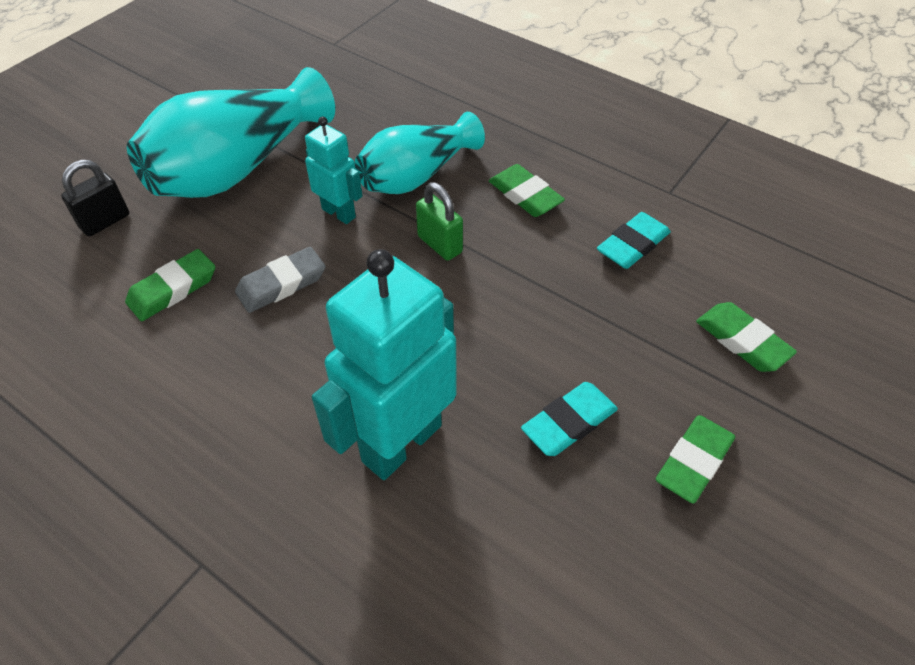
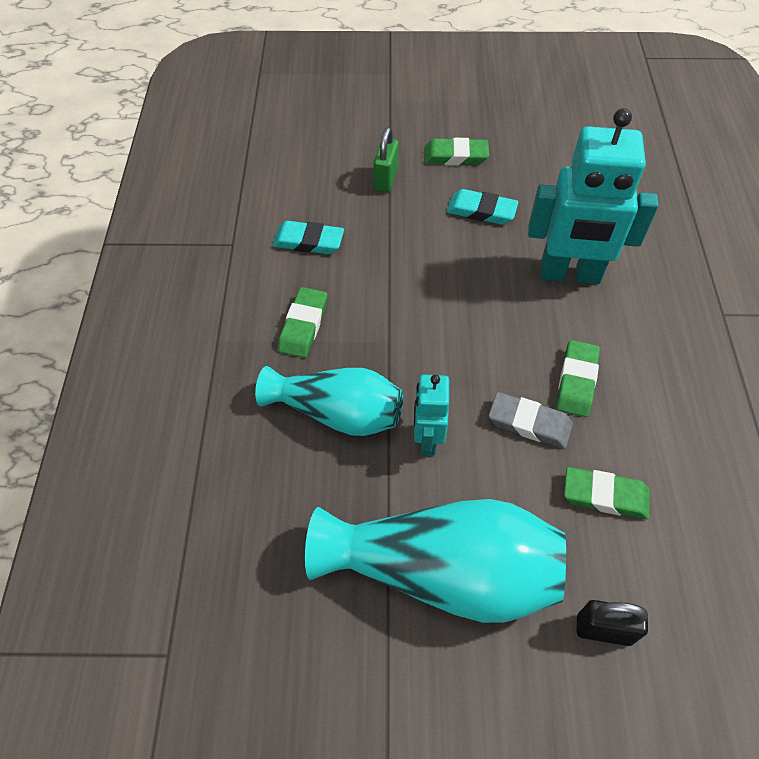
camera: 125 degrees left, 5 degrees up
green padlock [416,182,463,261] -> green padlock moved to [374,127,399,192]
green eraser [696,302,797,372] -> green eraser moved to [556,340,600,417]

